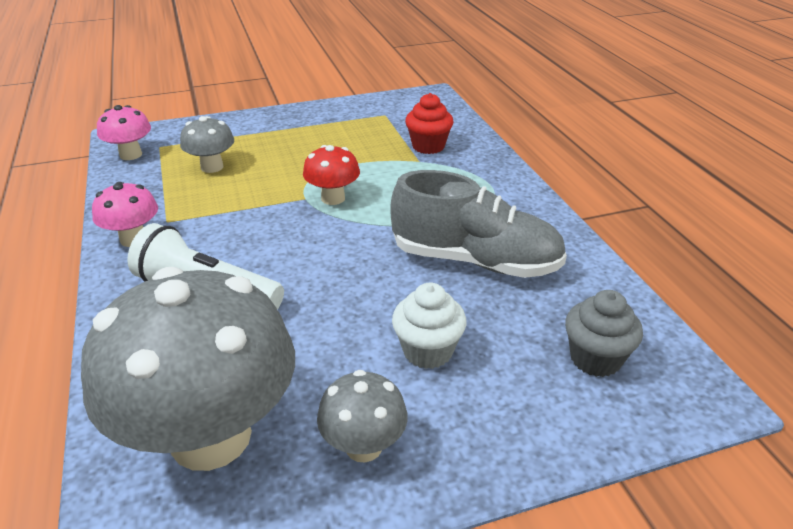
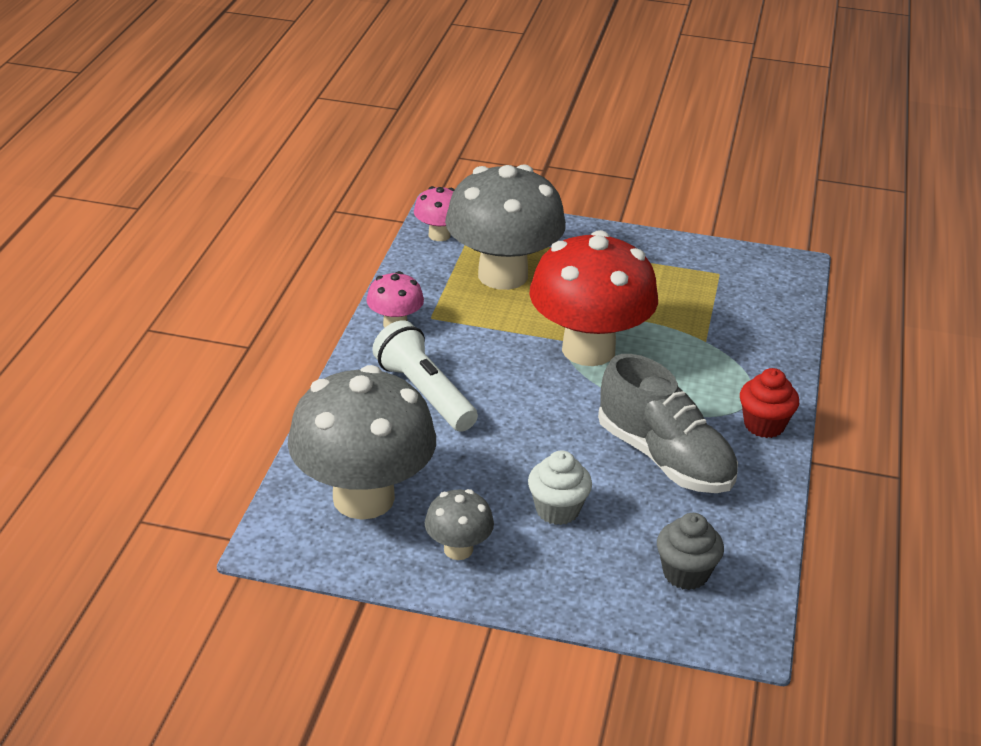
camera: 30 degrees right, 0 degrees up
grey mushroom [180,116,234,173] -> grey mushroom [445,164,566,290], size x2.18
red mushroom [303,145,360,205] -> red mushroom [529,230,658,366], size x2.18
red cupcake [405,93,453,154] -> red cupcake moved to [740,368,799,438]

